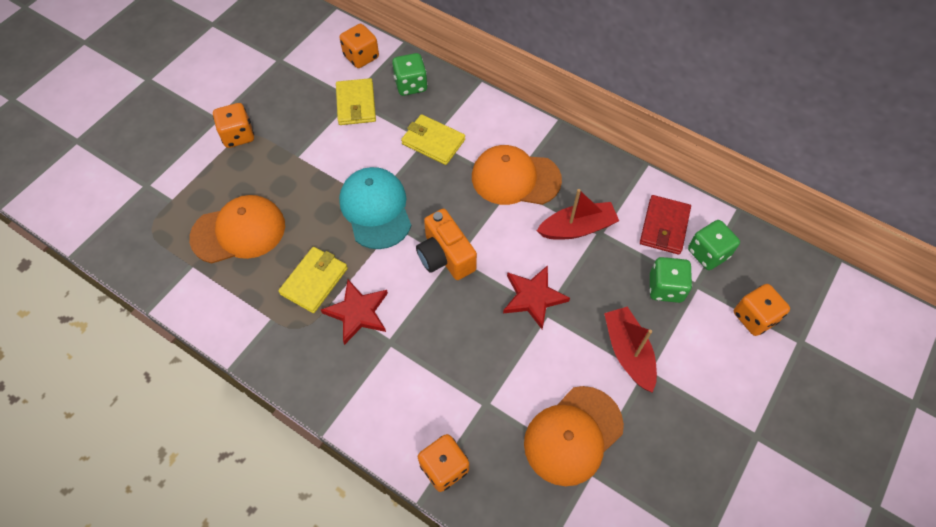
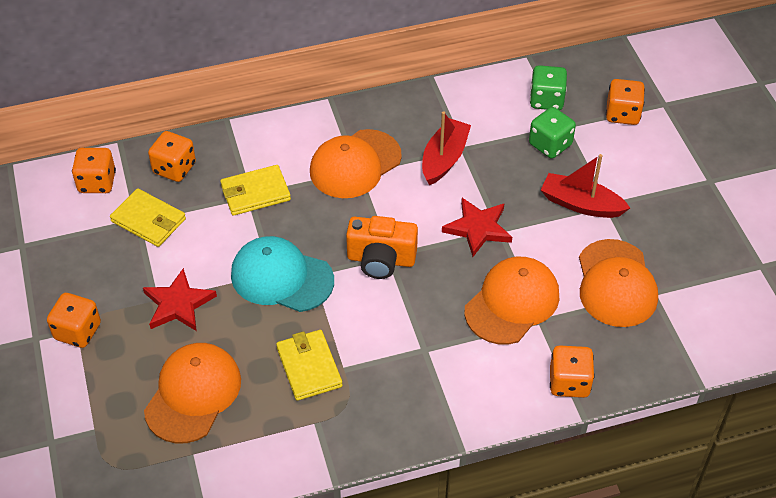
camera: 50 degrees left, 10 degrees down
red star [321,279,388,345] -> red star moved to [143,268,217,331]
green dice [392,53,427,96] -> orange dice [148,131,196,182]
red wallet [640,195,691,255] -> none
none -> orange cap [464,257,559,345]

